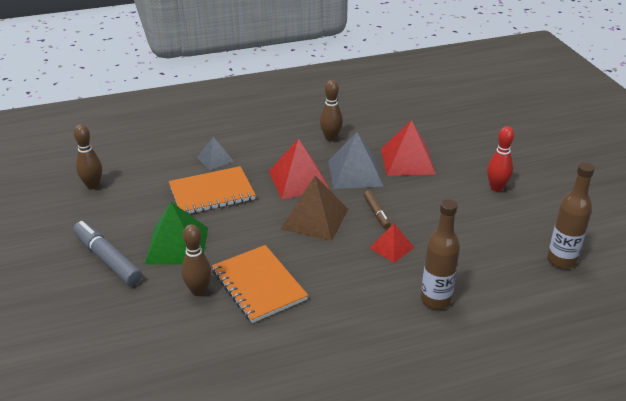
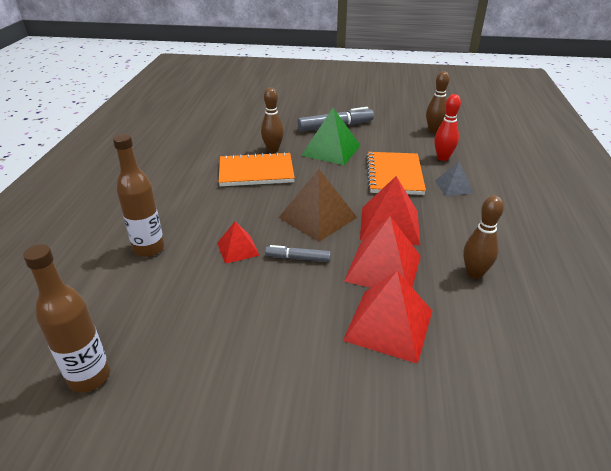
camera: 115 degrees right, 0 degrees up
grey pyramid [328,132,383,189] -> red pyramid [344,216,421,288]
brown marker [364,190,391,229] -> grey marker [265,245,331,262]
red bowling pin [487,126,514,191] -> red bowling pin moved to [434,94,461,161]

